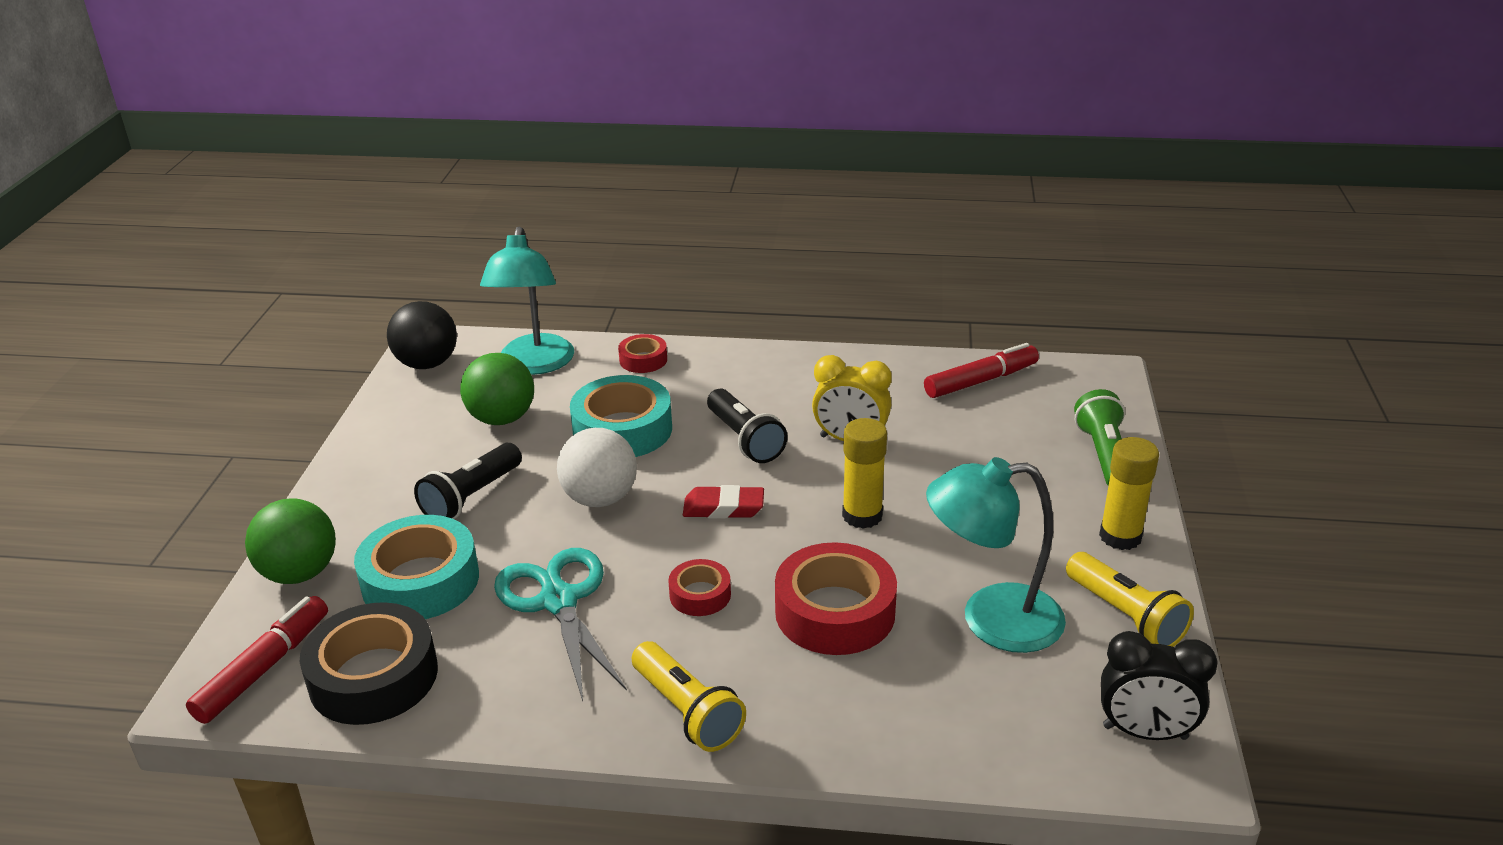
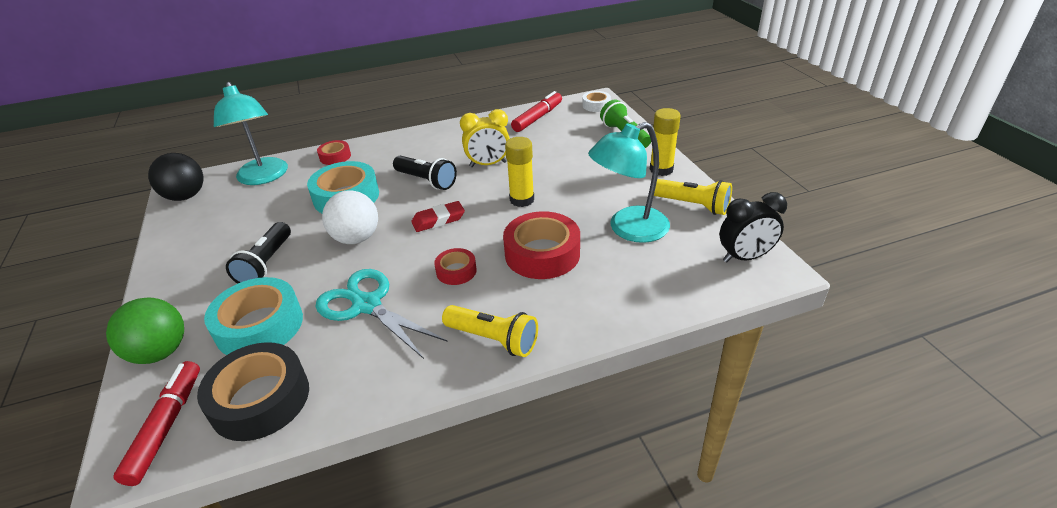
camera: 25 degrees left, 5 degrees up
green ball [460,353,534,425] -> none
none -> white tape [582,91,611,112]

